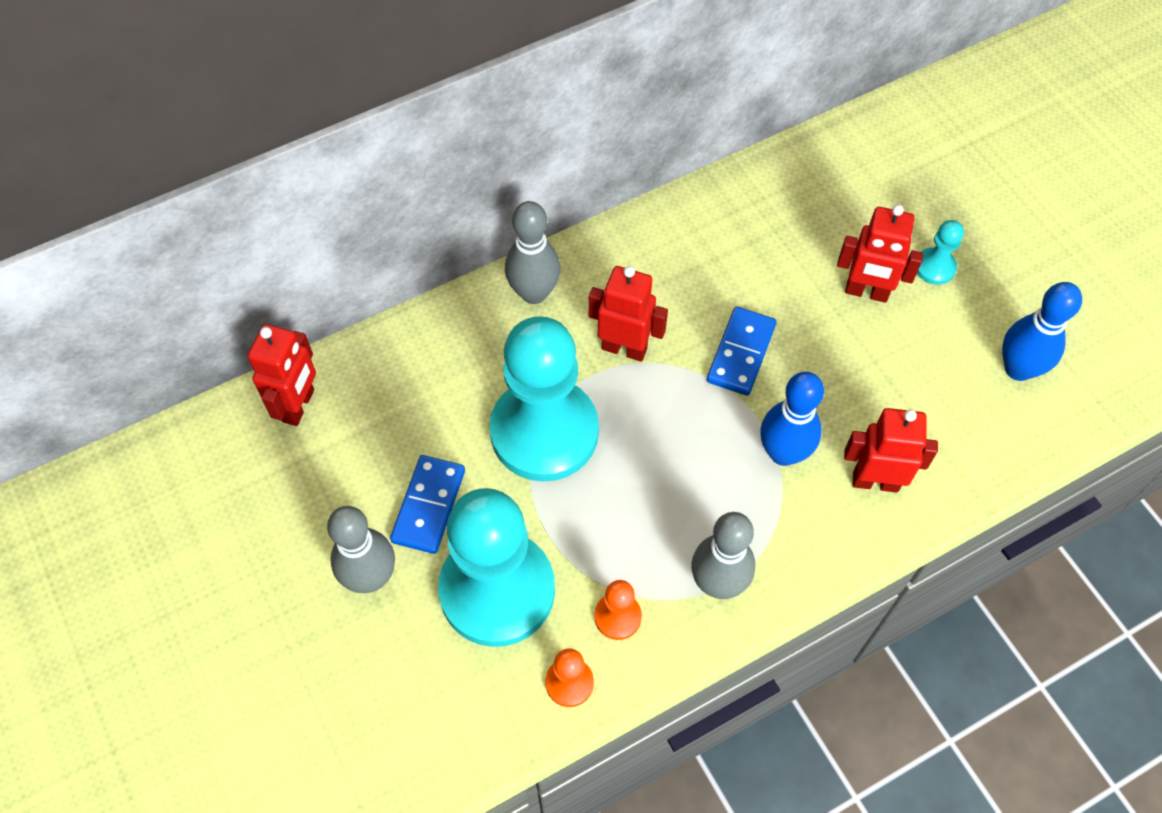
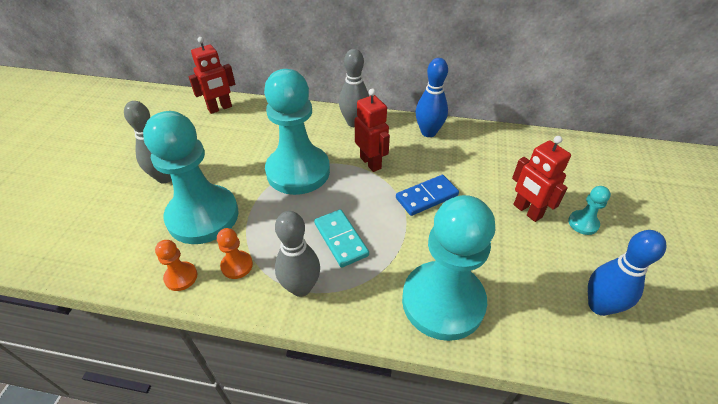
camera: 40 degrees right, 15 degrees down
blue domino [390,455,465,554] -> none
blue bowling pin [760,372,824,466] -> blue bowling pin moved to [416,58,448,137]
red robot [844,408,938,493] -> turquoise pawn [402,195,495,341]
none -> turquoise domino [314,209,369,268]

